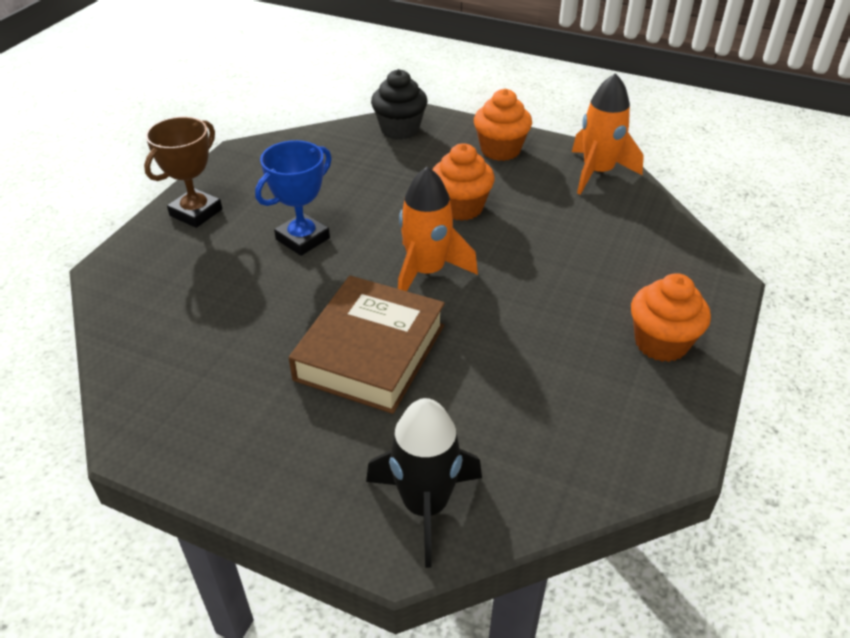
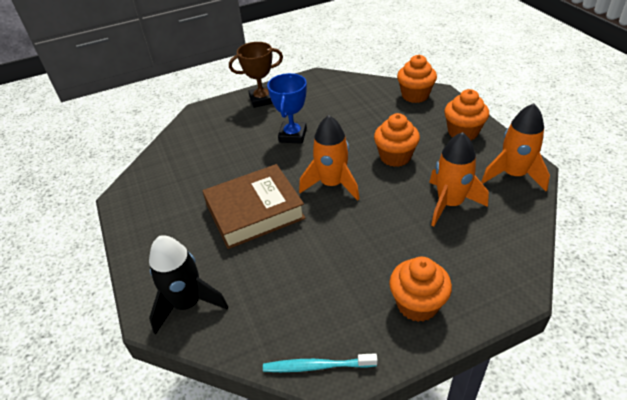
camera: 45 degrees right, 0 degrees up
blue trophy [255,140,332,256] -> blue trophy turned 75 degrees counterclockwise [267,73,307,144]
black cupcake [371,69,427,140] -> orange cupcake [397,55,437,103]
none -> turquoise toothbrush [263,353,378,372]
none -> orange rocket [429,132,489,227]

